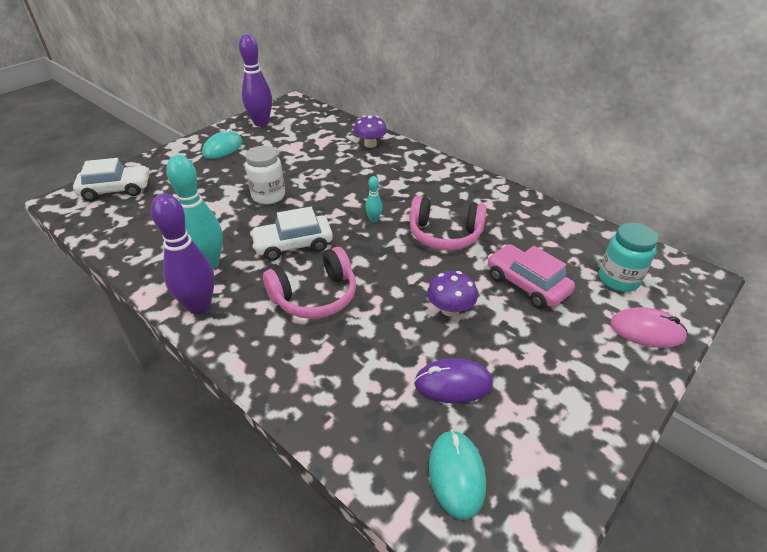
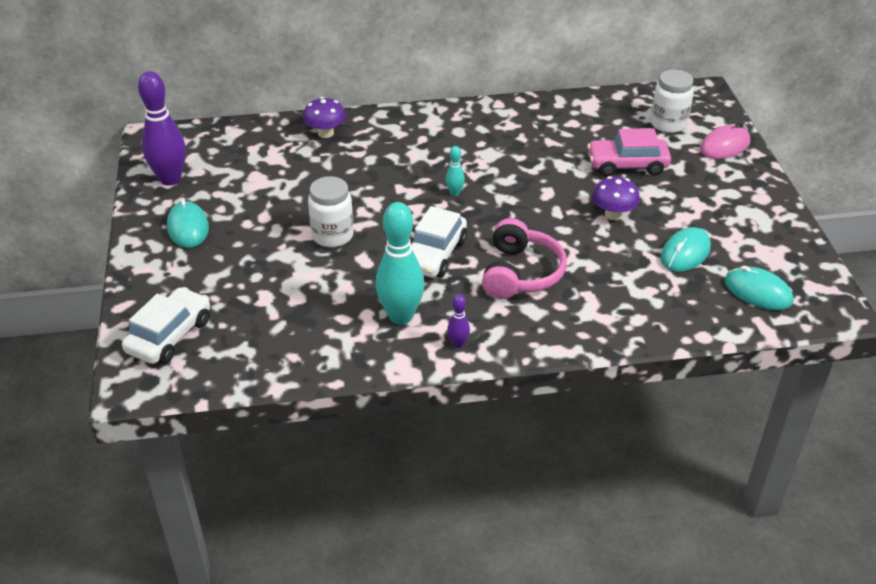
camera: 50 degrees left, 0 degrees up
purple bowling pin [151,193,214,315] -> purple bowling pin [447,294,470,348], size x0.45
pink headphones [410,196,487,250] -> none
purple mouse [414,358,493,403] -> turquoise mouse [661,227,711,272]
turquoise jar [599,223,658,292] -> white jar [650,70,694,133]

